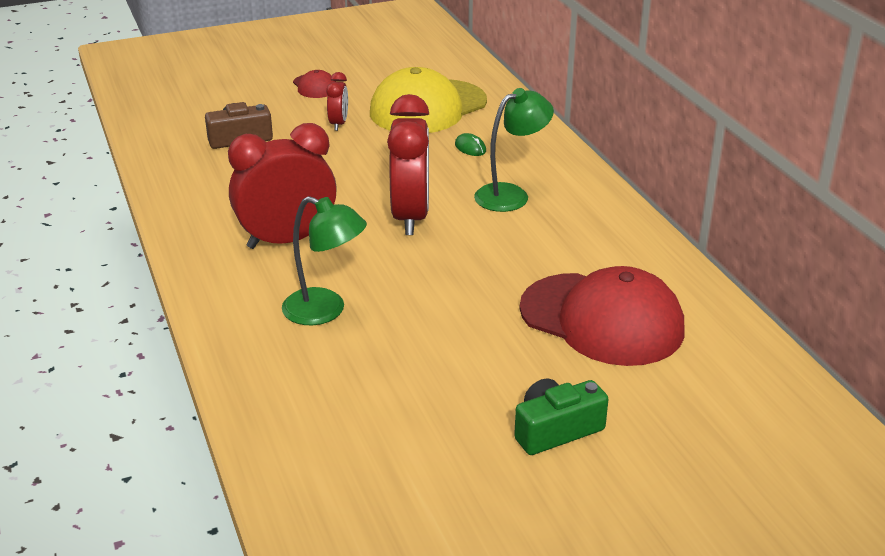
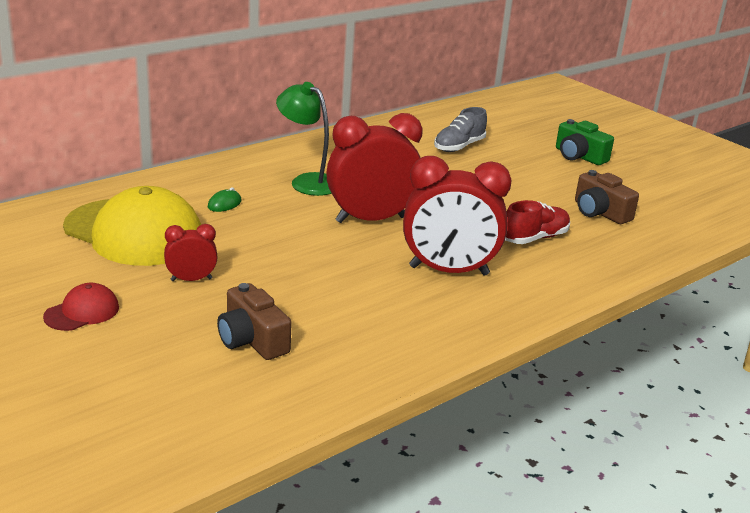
camera: 110 degrees left, 5 degrees down
red clock [228,123,337,249] -> red clock turned 45 degrees counterclockwise [403,156,512,276]
green lamp [282,196,367,325] -> red shoe [505,200,570,244]
red cap [519,266,684,366] -> grey shoe [434,107,487,152]
none -> brown camera [575,170,639,224]

